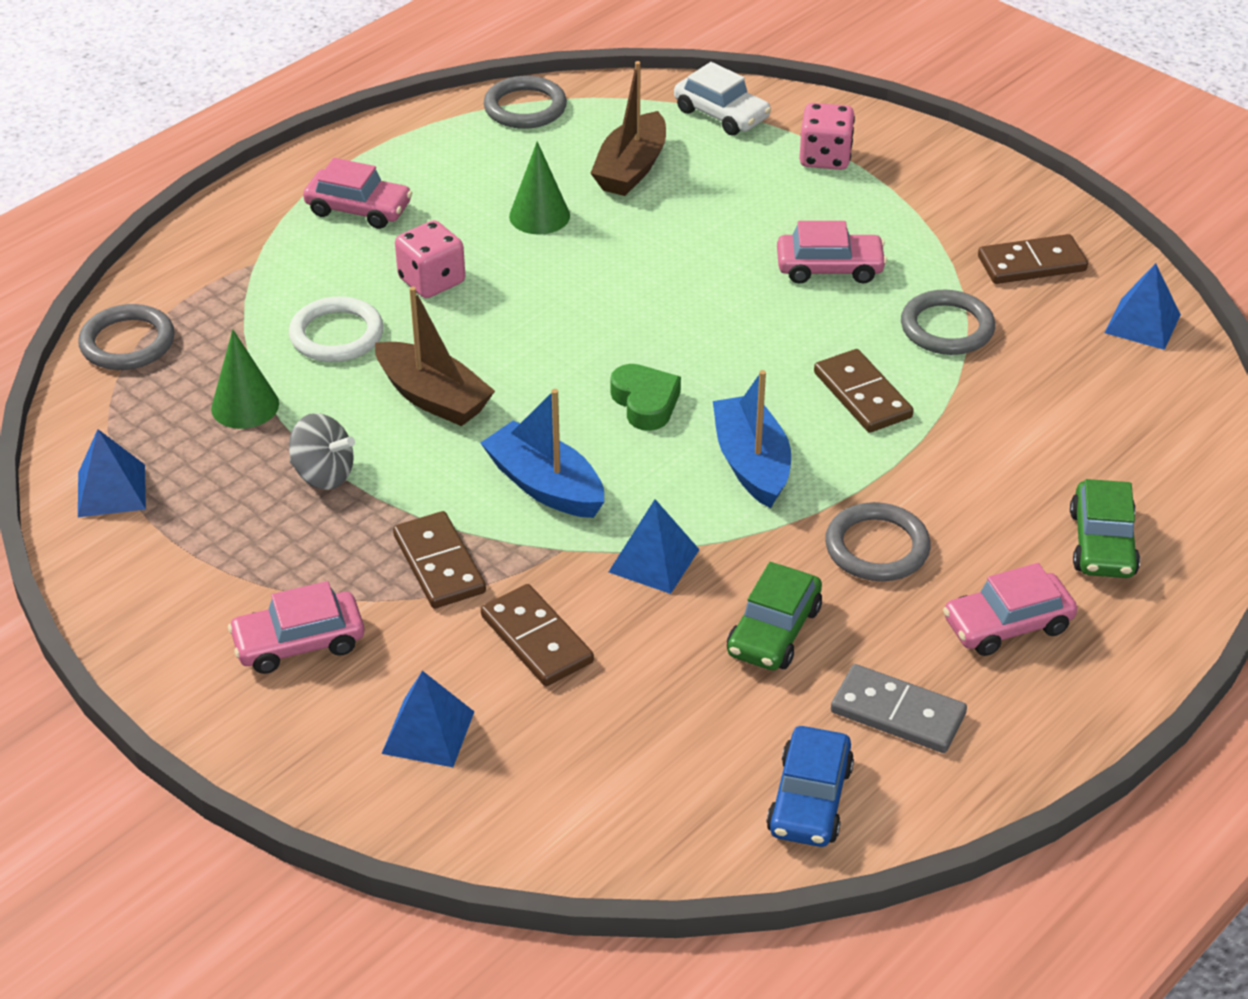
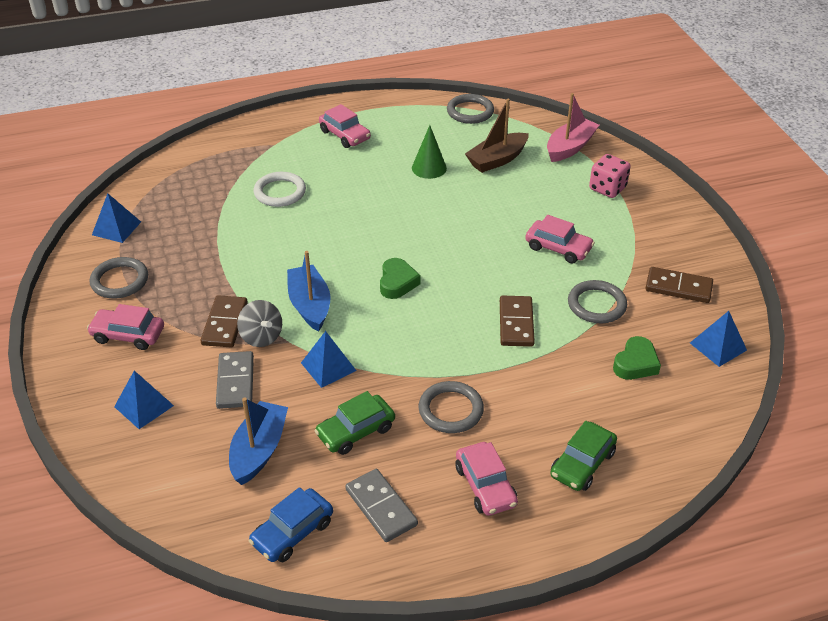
camera: 30 degrees right, 0 degrees up
grey ring [78,304,175,370] -> grey ring moved to [90,257,148,299]
green cone [211,329,279,429] -> none
grey spinning top [289,413,355,490] -> grey spinning top moved to [237,300,282,347]
brown boat [375,286,495,426] -> none
pink dice [395,220,465,298] -> none
brown domino [481,584,594,686] -> grey domino [216,351,254,409]
white car [674,62,771,136] -> pink boat [547,93,599,162]
blue boat [713,370,791,508] -> blue boat moved to [229,397,288,485]
pink car [943,563,1077,656] -> pink car turned 120 degrees counterclockwise [456,442,518,516]
none -> green heart [613,336,661,380]

